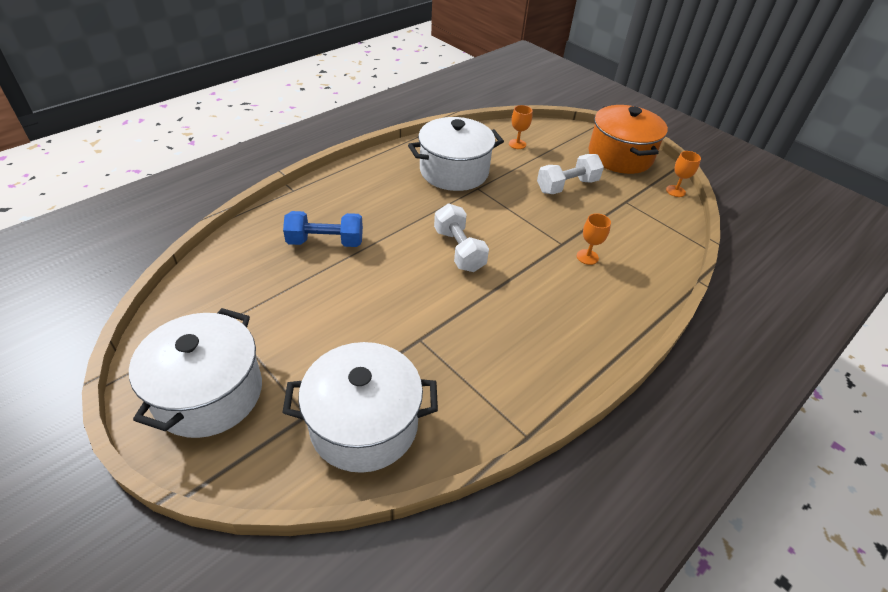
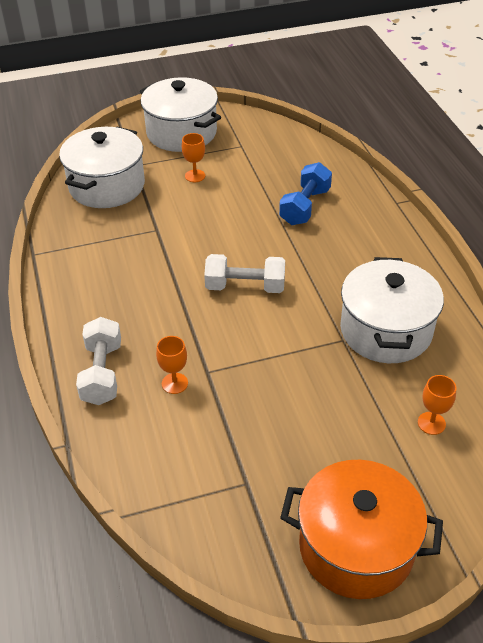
camera: 120 degrees right, 0 degrees up
white dumbbell [537,154,604,194] -> white dumbbell moved to [76,317,121,405]
orange goblet [666,151,701,197] -> orange goblet moved to [182,133,205,182]

